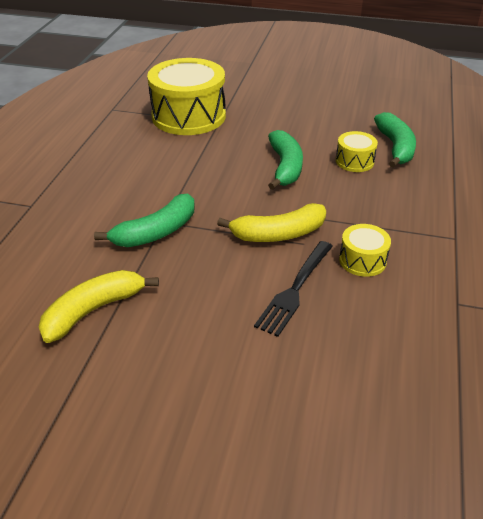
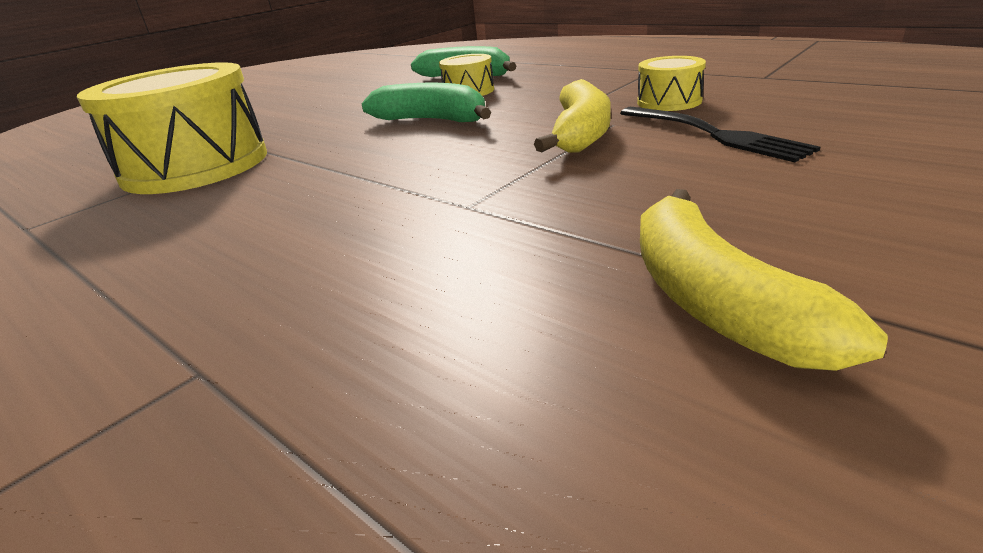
camera: 60 degrees left, 10 degrees down
green banana [94,194,195,247] -> none

